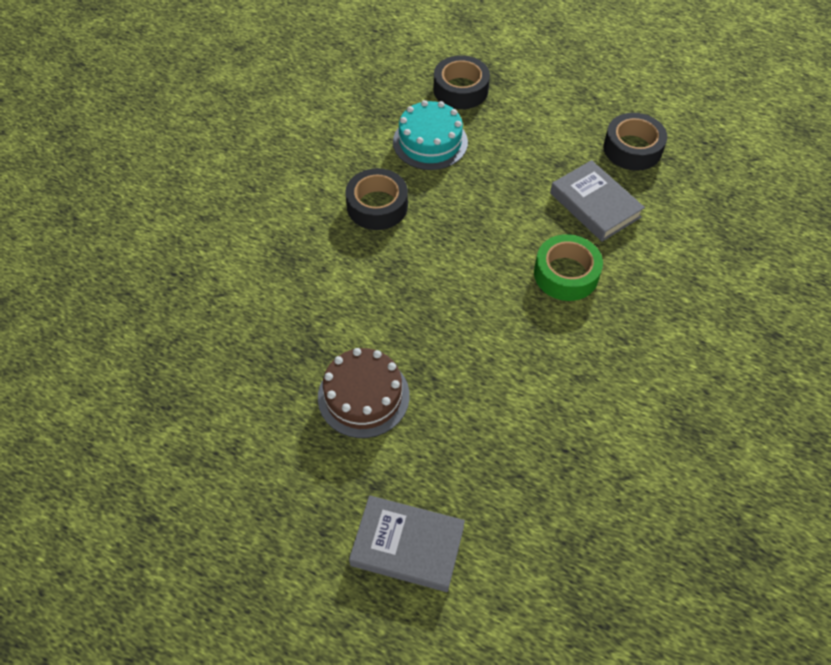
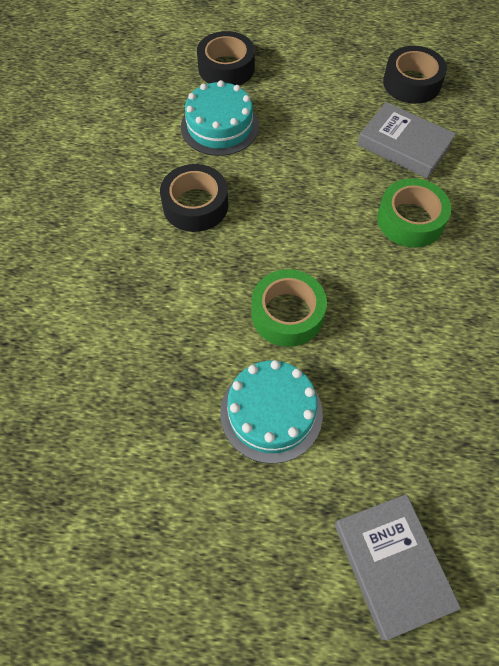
camera: 20 degrees left, 5 degrees up
brown cake [318,348,410,438] -> turquoise cake [220,360,323,464]
grey book [349,495,465,592] -> grey book turned 75 degrees clockwise [335,494,461,640]
none -> green tape [251,269,327,347]

